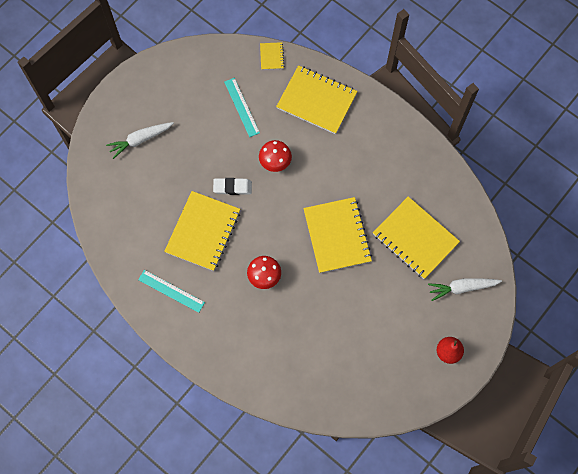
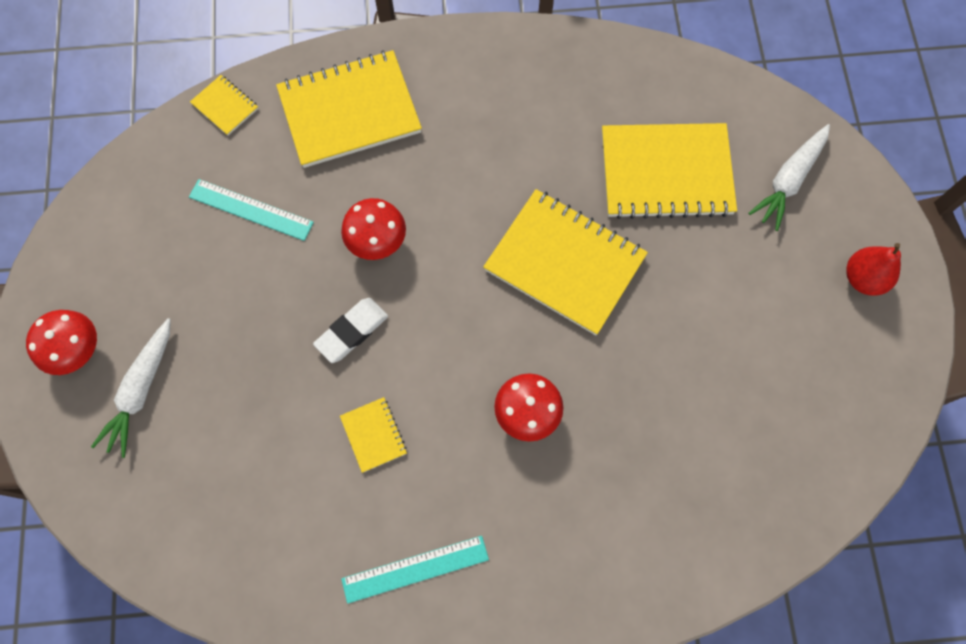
camera: 45 degrees left, 0 degrees up
yellow notebook [164,191,240,271] -> yellow notebook [340,397,407,473], size x0.45
none -> red mushroom [26,310,97,375]

